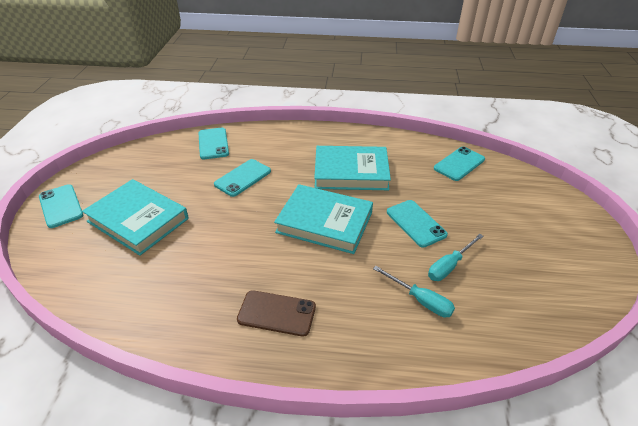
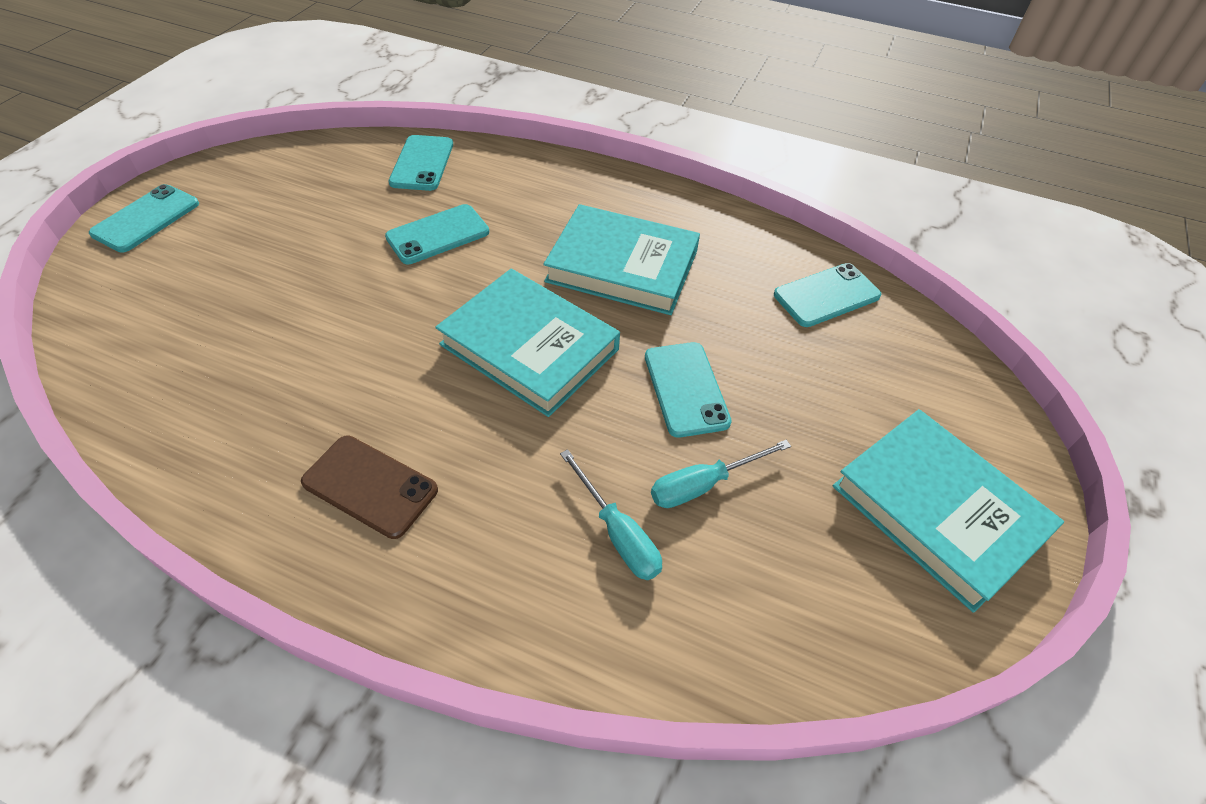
camera: 15 degrees right, 10 degrees up
turquoise phone [39,184,83,228] -> turquoise phone turned 45 degrees clockwise [89,184,199,252]
turquoise book [82,179,189,256] -> turquoise book moved to [833,409,1064,613]

